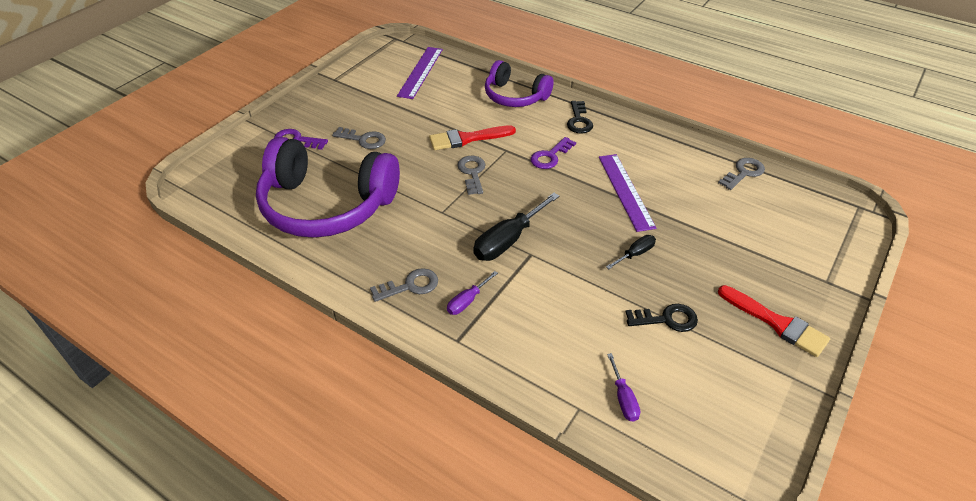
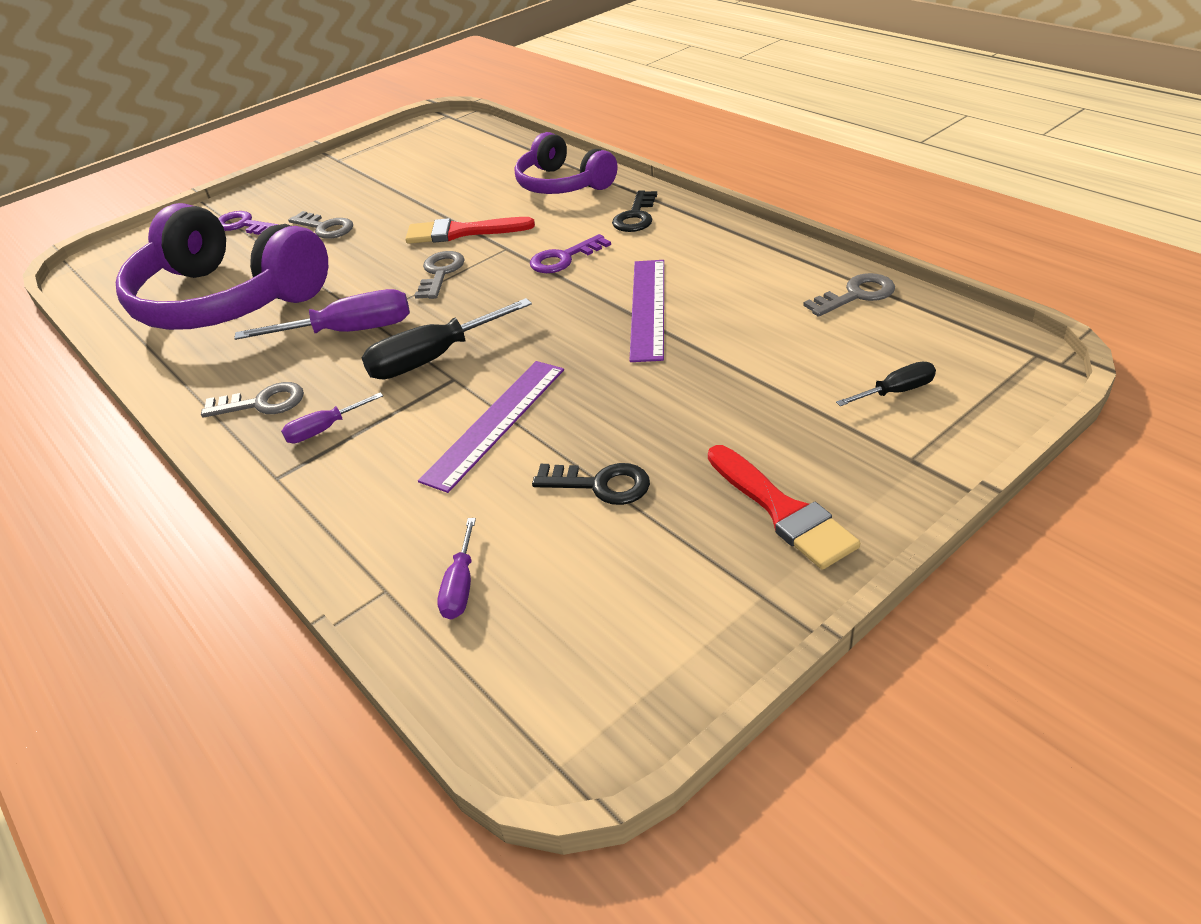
camera: 20 degrees right, 5 degrees down
purple ruler [397,47,443,99] -> purple ruler moved to [418,361,564,493]
black screwdriver [606,235,656,269] -> black screwdriver moved to [836,362,936,406]
none -> purple screwdriver [234,289,410,340]

